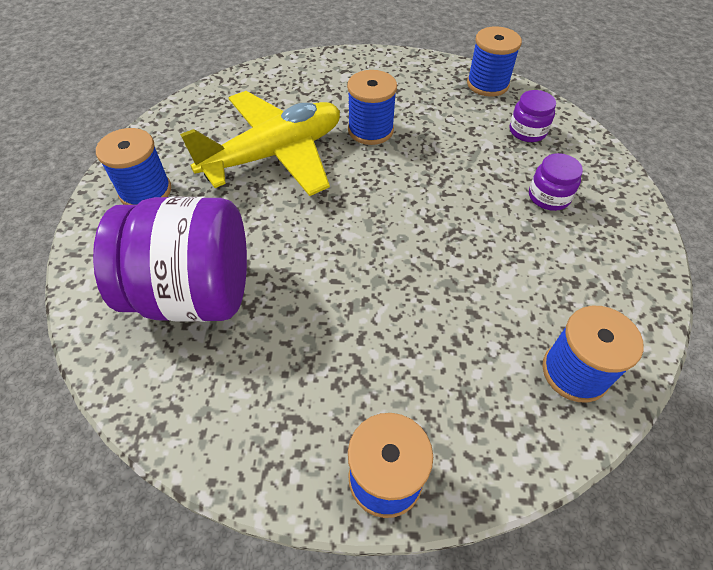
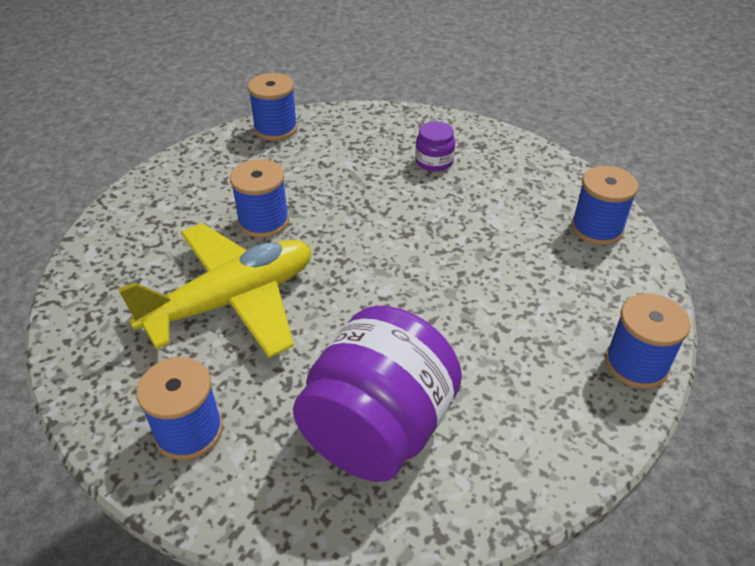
camera: 60 degrees left, 10 degrees down
yellow plane [180,91,340,196] -> yellow plane turned 60 degrees clockwise [118,223,311,358]
purple jar [510,90,556,142] -> none

